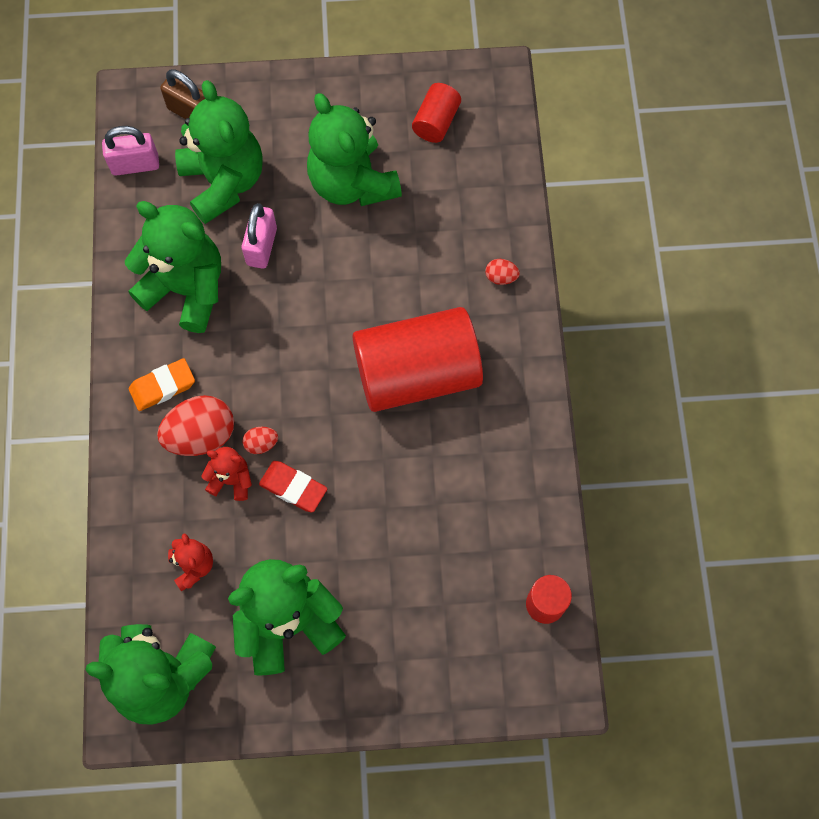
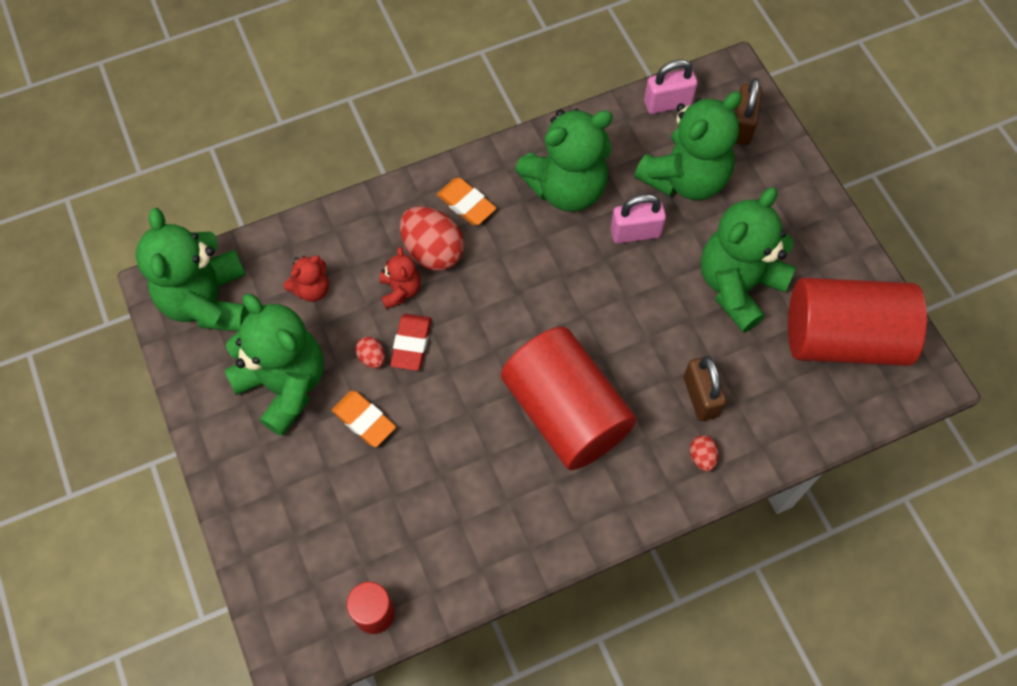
camera: 70 degrees right, 5 degrees down
pink padlock [102,126,159,176] -> pink padlock turned 75 degrees counterclockwise [644,59,698,114]
green teddy bear [125,201,221,333] -> green teddy bear turned 60 degrees clockwise [515,109,613,212]
red egg [242,427,278,454] -> red egg moved to [355,337,385,368]
red cylinder [412,83,461,143] -> red cylinder [788,278,927,366], size x2.17
none -> orange eraser [332,390,396,447]
none -> brown padlock [684,356,726,421]

